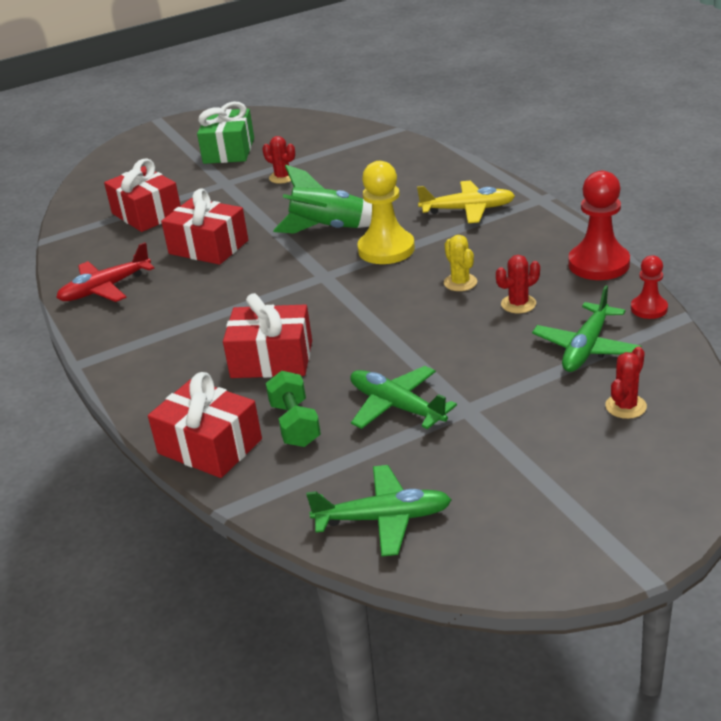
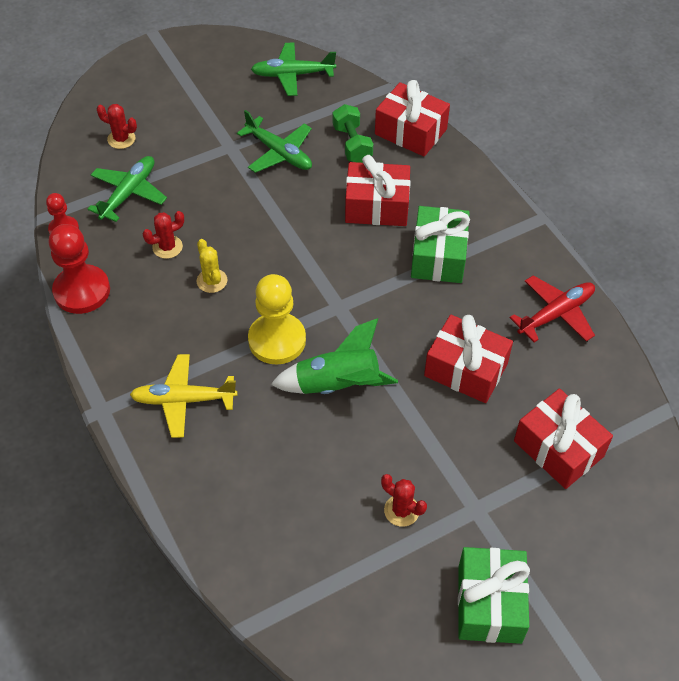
camera: 175 degrees right, 20 degrees up
red cactus [605,347,647,419] -> red cactus turned 75 degrees clockwise [97,104,137,149]
none -> green gift [411,206,470,283]

